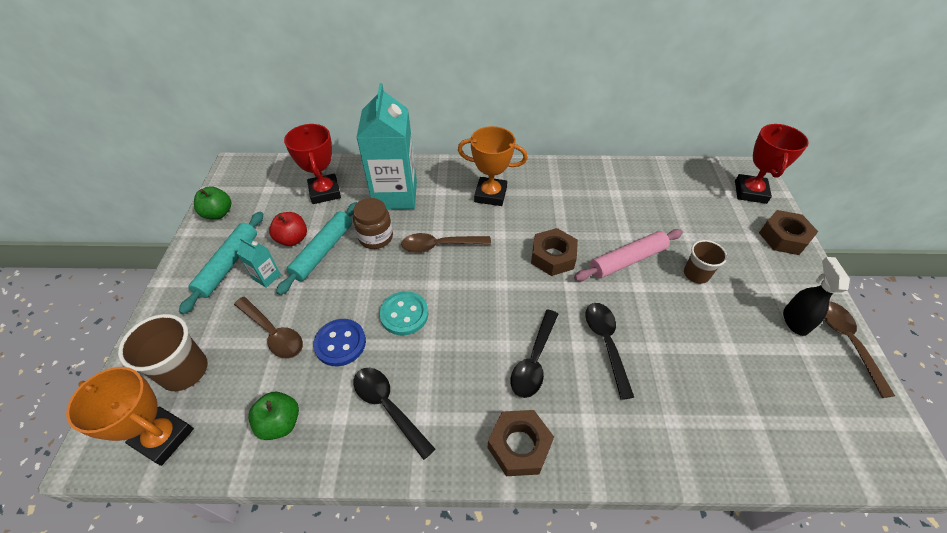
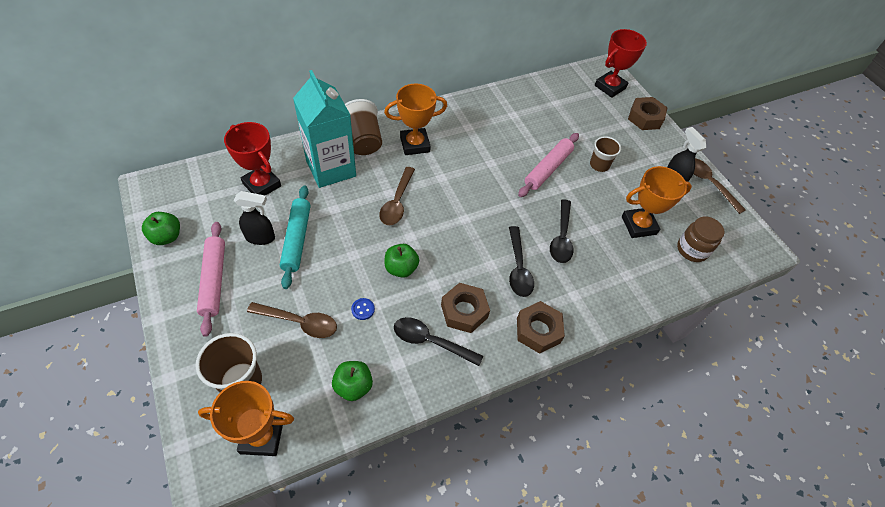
camera: 30 degrees left, 5 degrees up
turquoise rolling pin [179,212,263,314] -> pink rolling pin [197,222,225,337]
turquoise carton [237,238,281,288] -> none
red apple [269,212,307,246] -> black spray bottle [234,191,275,245]
blue button [313,319,366,366] -> blue button [351,298,375,320], size x0.52
brown jar [353,198,393,249] -> brown jar moved to [677,216,725,262]
turquoise button [379,291,428,336] -> green apple [384,244,419,278]
brown spoon [401,233,491,253] -> brown spoon turned 45 degrees counterclockwise [379,167,415,225]
brown nut [531,228,578,276] -> brown nut moved to [441,283,490,333]
black spoon [585,303,634,400] -> black spoon turned 135 degrees counterclockwise [550,199,574,263]
red trophy [735,124,809,204] -> red trophy turned 60 degrees clockwise [595,29,647,98]
none -> brown cup [345,99,382,155]
none -> orange trophy [622,166,692,238]

